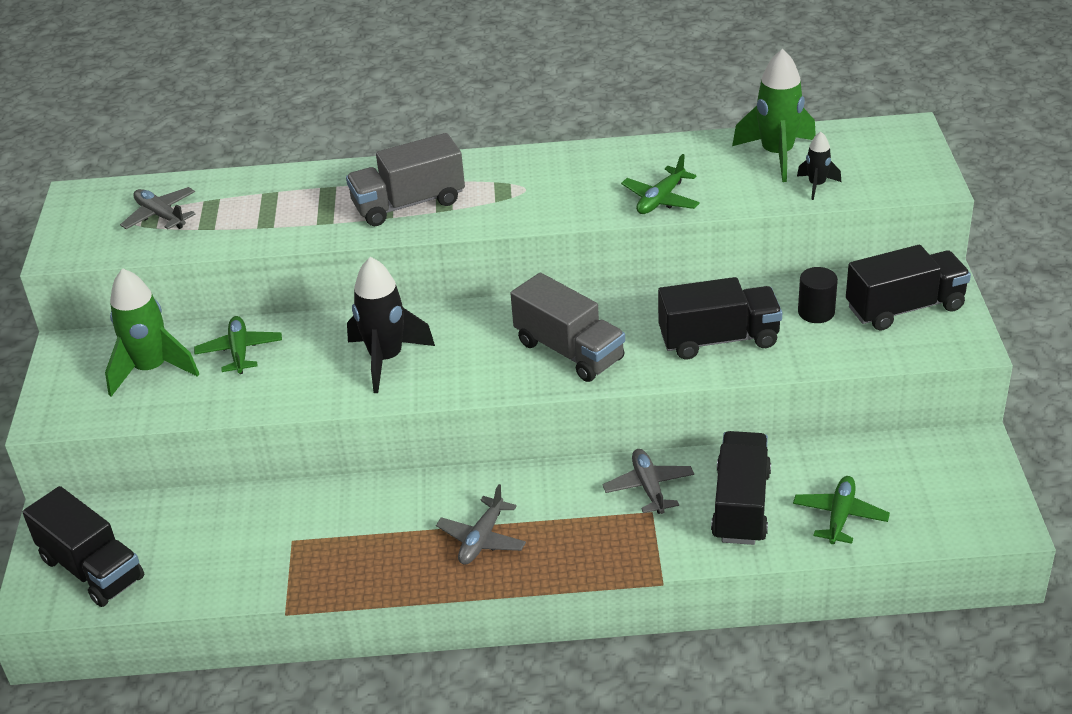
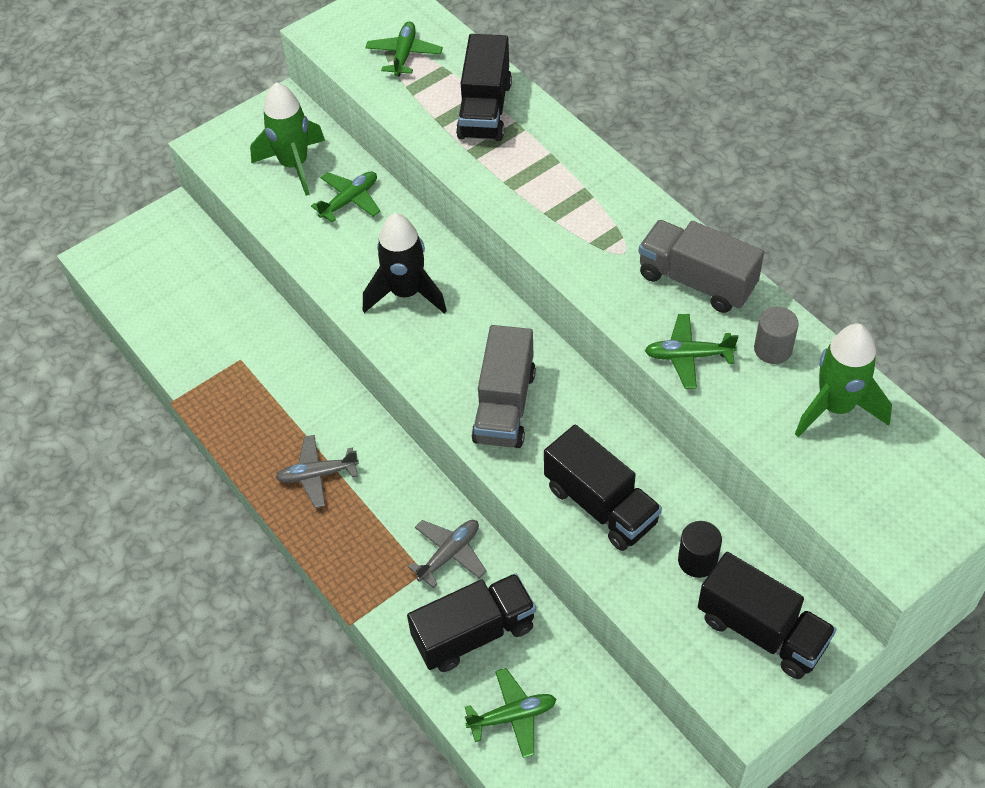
camera: 55 degrees right, 15 degrees up
black truck [22,486,144,607] -> black truck moved to [456,34,512,141]
grey plane [120,187,195,229] -> green plane [365,22,443,76]
grey truck [346,133,465,226] -> grey truck moved to [639,220,764,313]
black rocket [797,132,841,200] -> none
none -> grey cylinder [754,307,799,364]

